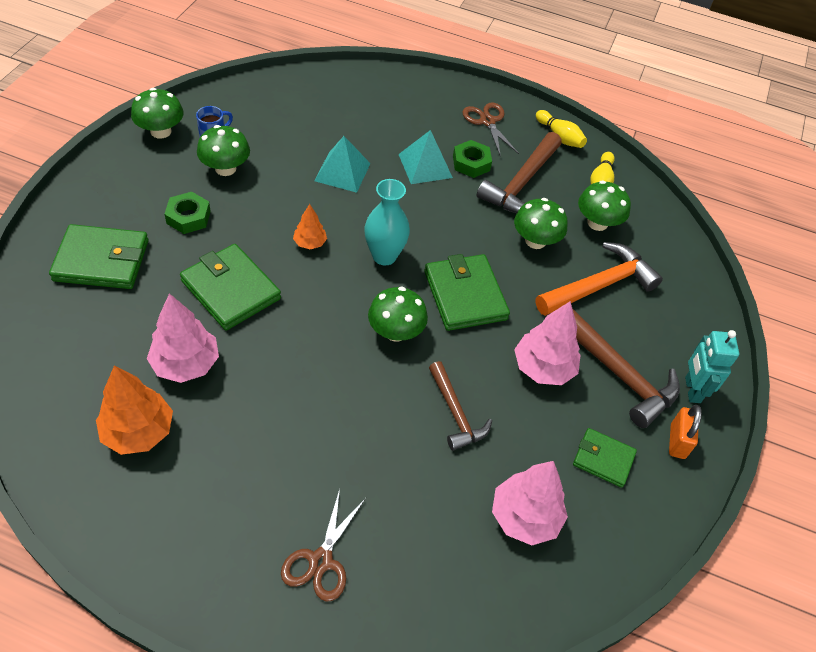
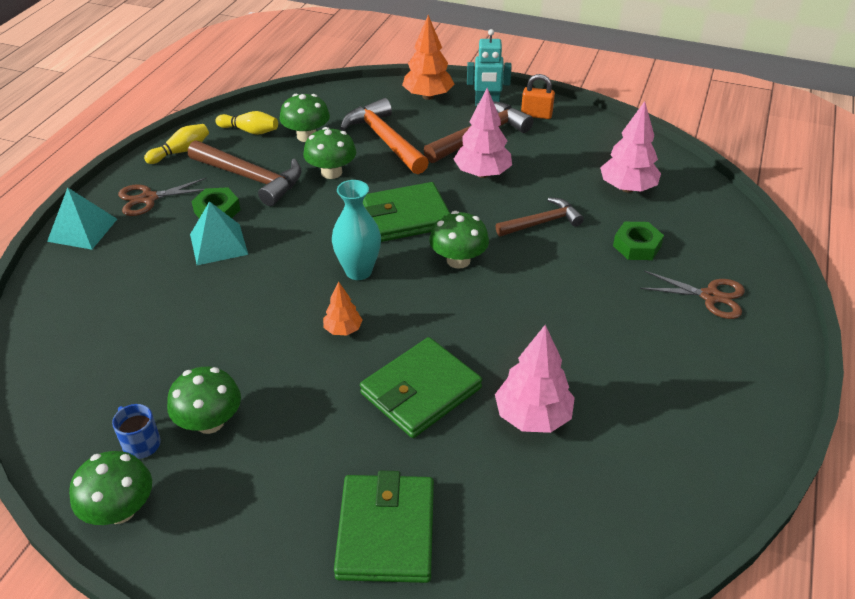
camera: 85 degrees left, 10 degrees down
orange tree [96,365,173,455] -> orange tree moved to [402,15,454,100]
green nut [164,192,211,234] -> green nut moved to [613,222,664,260]
turquoise pyramid [314,136,371,193] -> turquoise pyramid moved to [47,187,117,250]
green wallet [573,428,637,488] -> none

